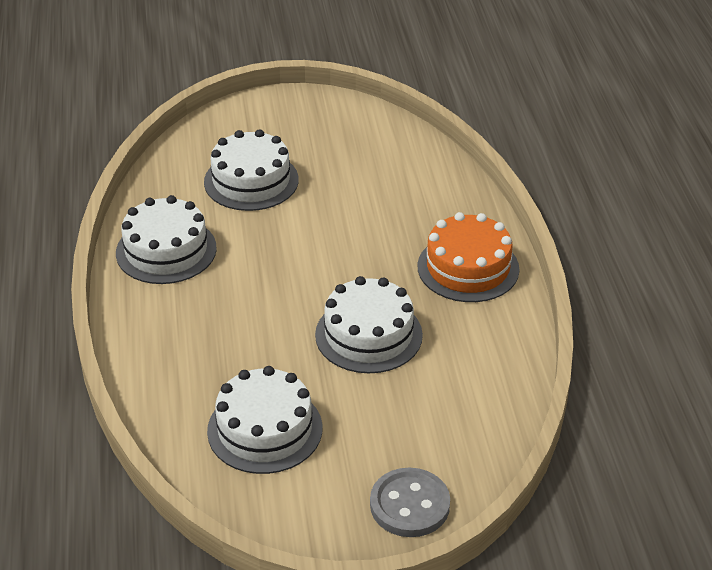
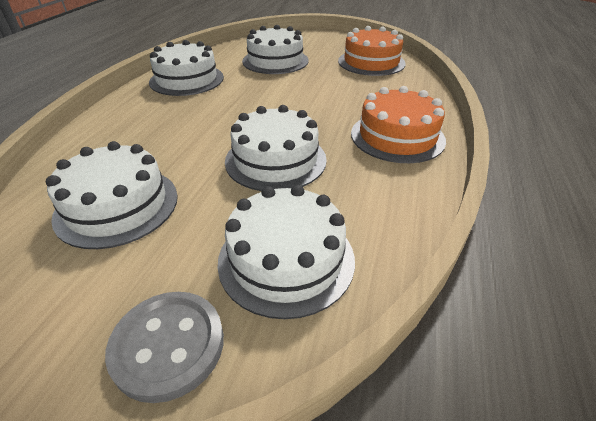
camera: 25 degrees right, 0 degrees up
none -> white cake [218,185,355,319]
none -> orange cake [338,26,406,76]

